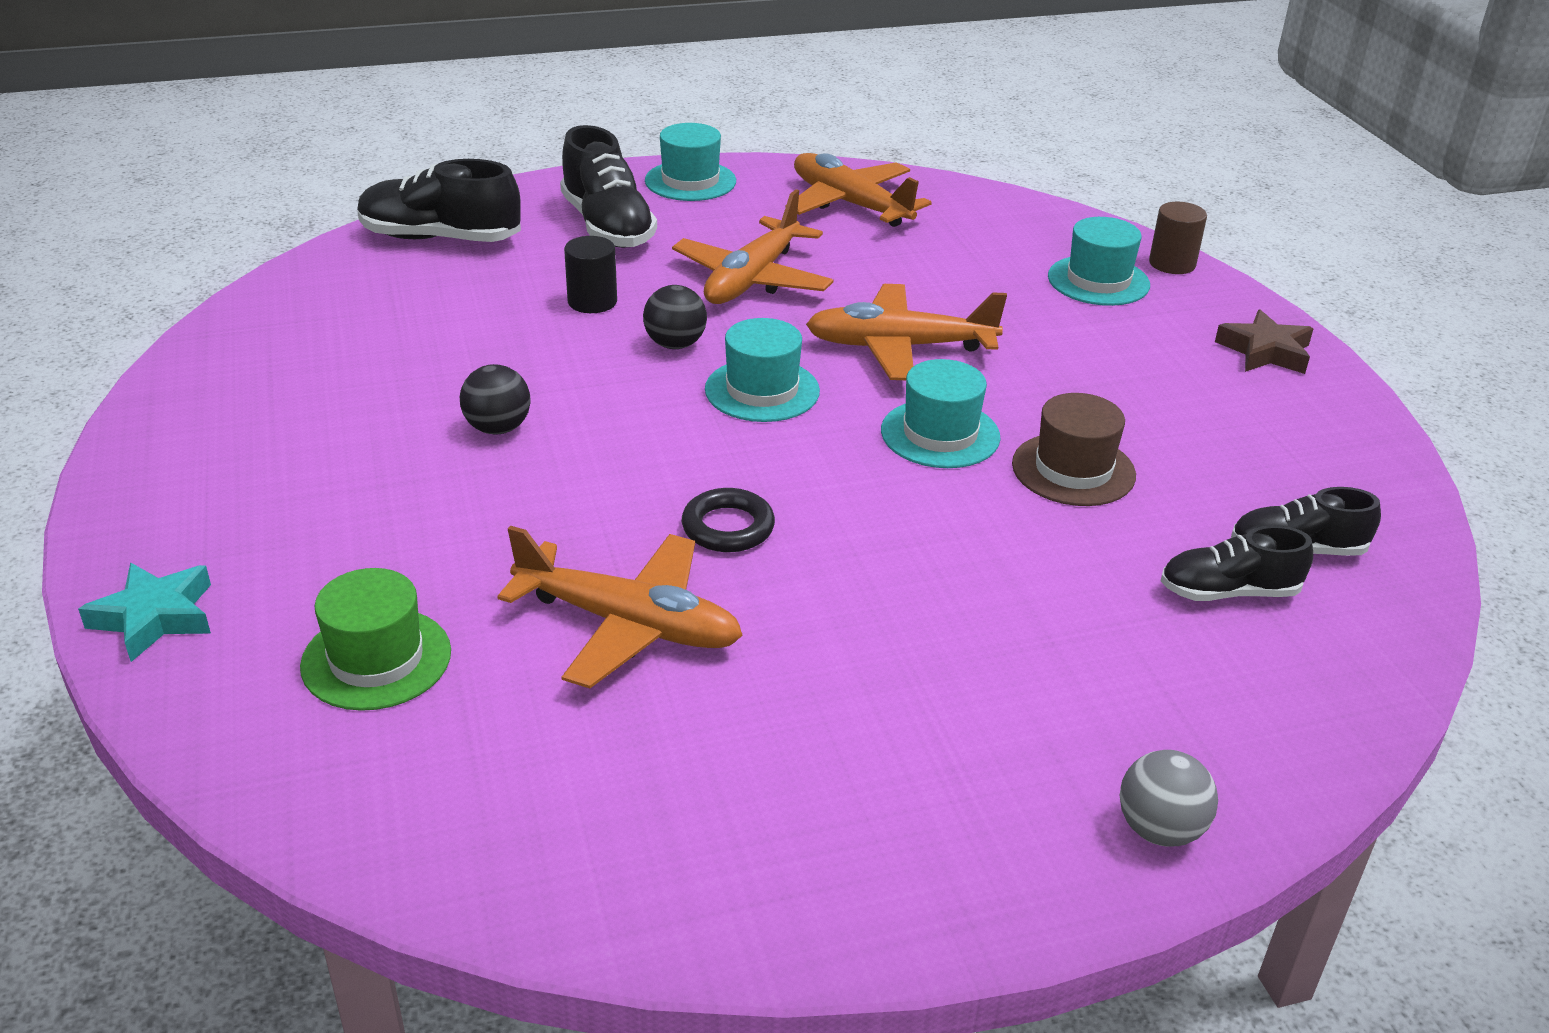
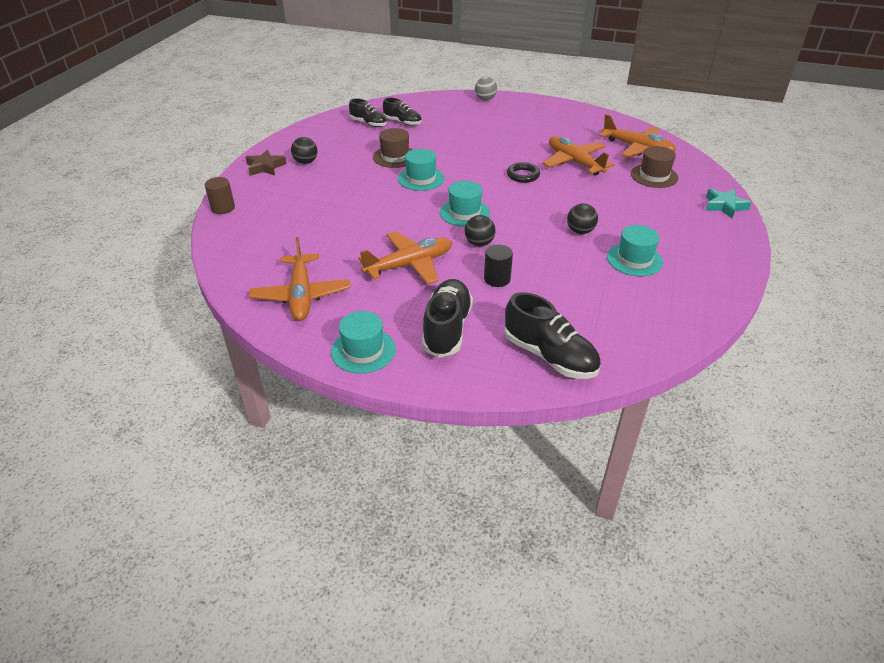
camera: 145 degrees left, 5 degrees up
green hat [300,568,451,711] -> brown hat [631,146,678,188]
orange plane [806,284,1007,380] -> orange plane moved to [599,114,676,158]
turquoise hat [1048,217,1150,306] -> turquoise hat moved to [607,225,663,276]
none -> black ball [291,137,318,164]

